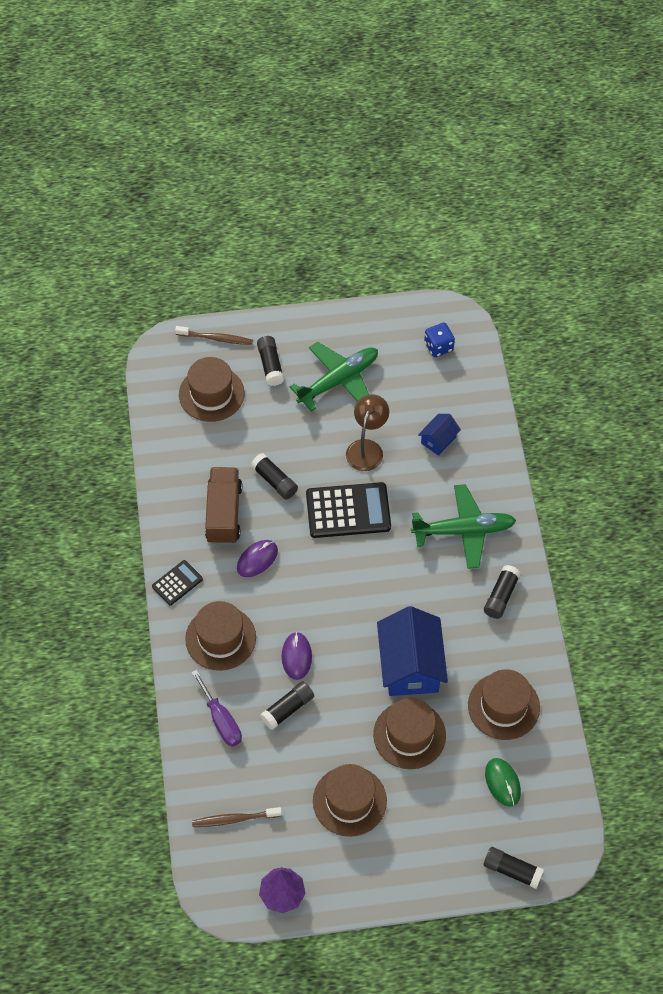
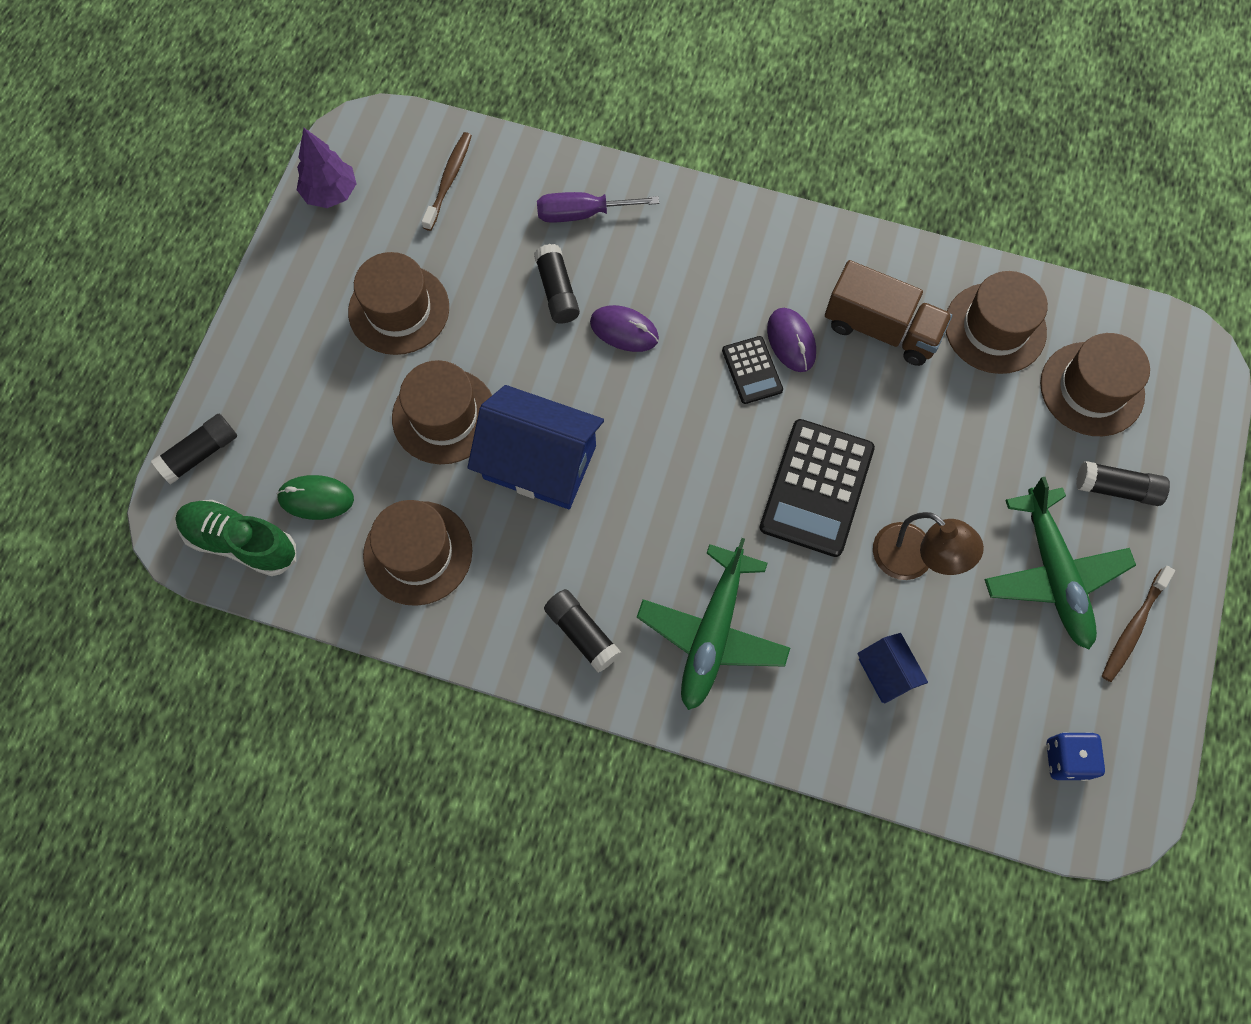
camera: 115 degrees right, 10 degrees up
black calculator [152,560,203,605] -> black calculator moved to [722,336,783,404]
brown toothbrush [175,326,253,345] -> brown toothbrush moved to [1102,566,1175,682]
brown hat [185,601,256,671] -> brown hat moved to [946,271,1048,374]
black glue stick [251,453,298,499] -> none
none -> green shoe [175,500,296,576]

